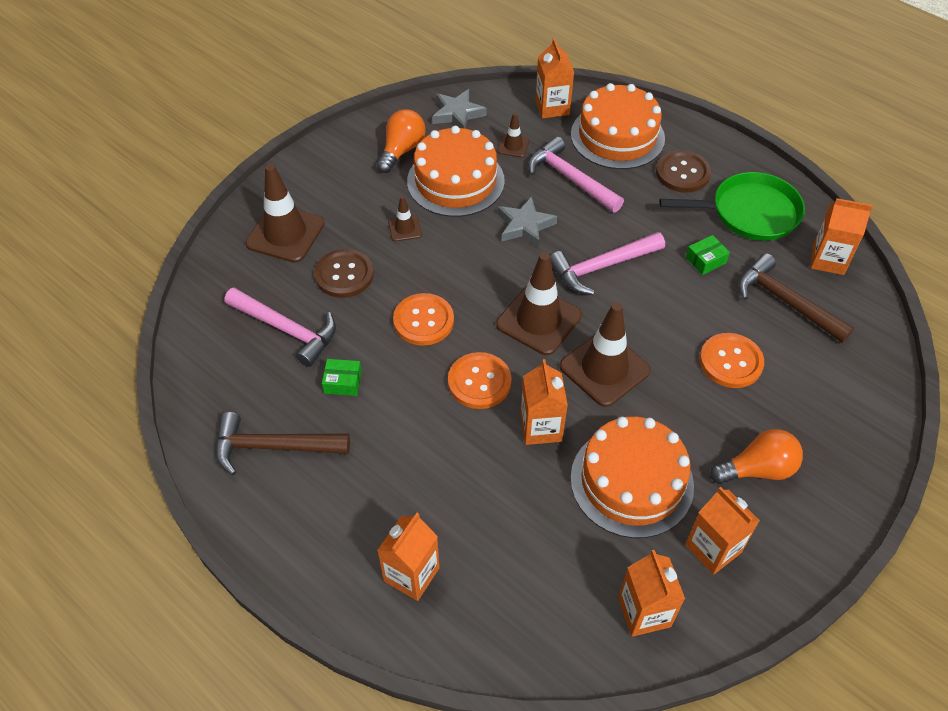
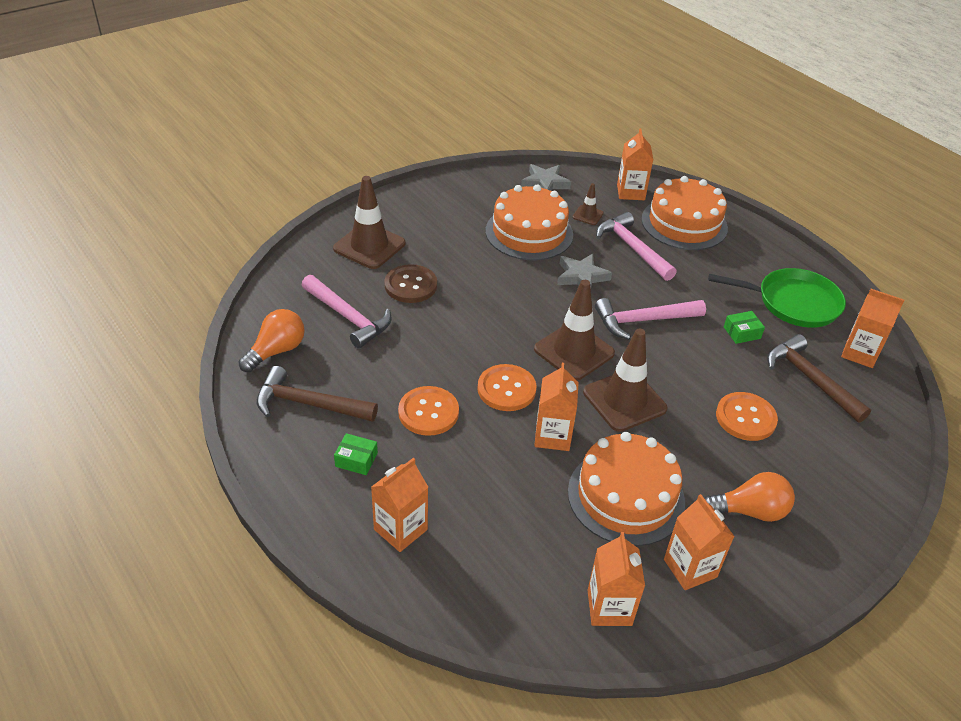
camera: 10 degrees right, 10 degrees down
green box [322,359,362,396] -> green box moved to [334,433,378,475]
orange light bulb [377,109,426,173] -> orange light bulb moved to [239,309,305,372]
brown traffic cone [388,196,422,242] -> none
orange button [393,293,454,346] -> orange button moved to [398,386,459,436]
brown button [656,150,711,193] -> none

